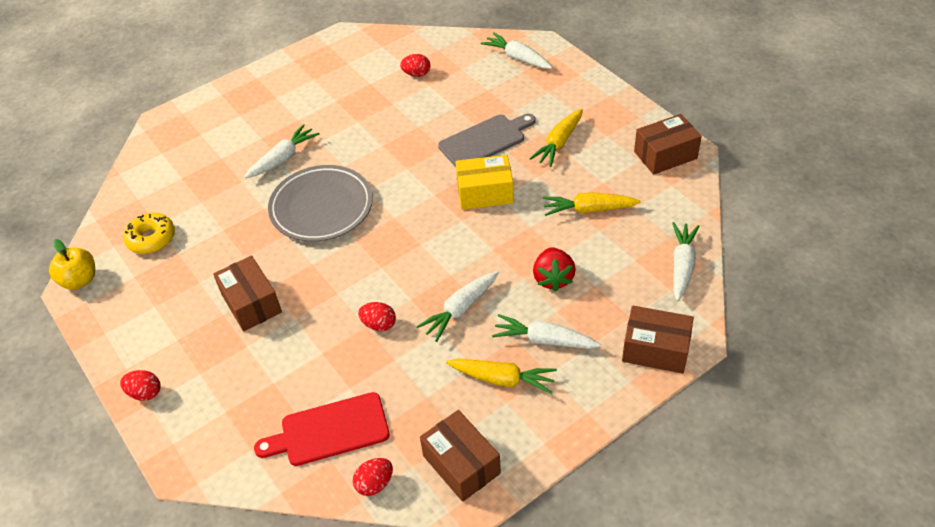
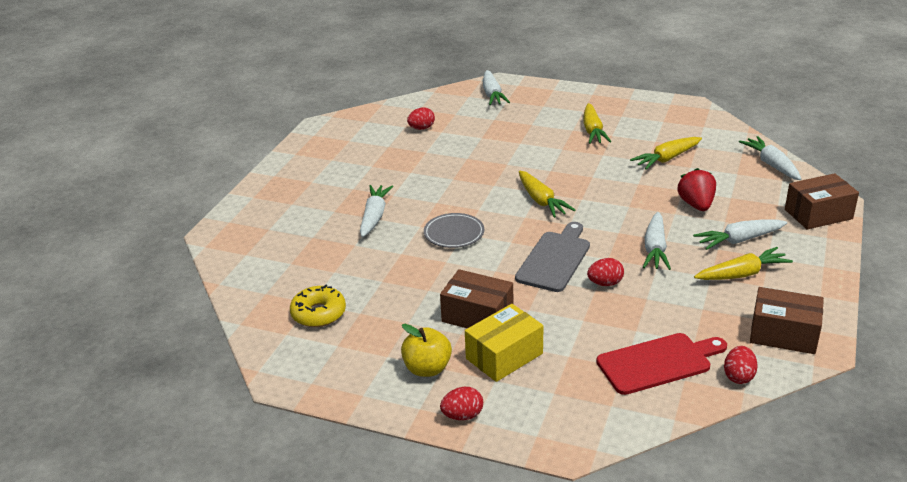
camera: 35 degrees left, 15 degrees down
yellow apple [49,239,95,290] -> yellow apple moved to [401,324,452,377]
red cutting board [254,392,390,466] -> red cutting board turned 150 degrees counterclockwise [596,333,727,395]
grey plate [268,165,373,242] -> grey plate [424,213,484,248], size x0.57
grey cutting board [438,114,535,167] -> grey cutting board moved to [515,222,590,292]
yellow box [456,155,514,210] -> yellow box moved to [465,304,543,382]
white carrot [481,33,552,69] -> white carrot turned 105 degrees counterclockwise [483,70,510,105]
red strawberry [533,247,576,292] -> red strawberry turned 150 degrees counterclockwise [678,168,716,211]
brown box [634,114,702,175] -> none
none -> yellow carrot [519,171,575,218]

